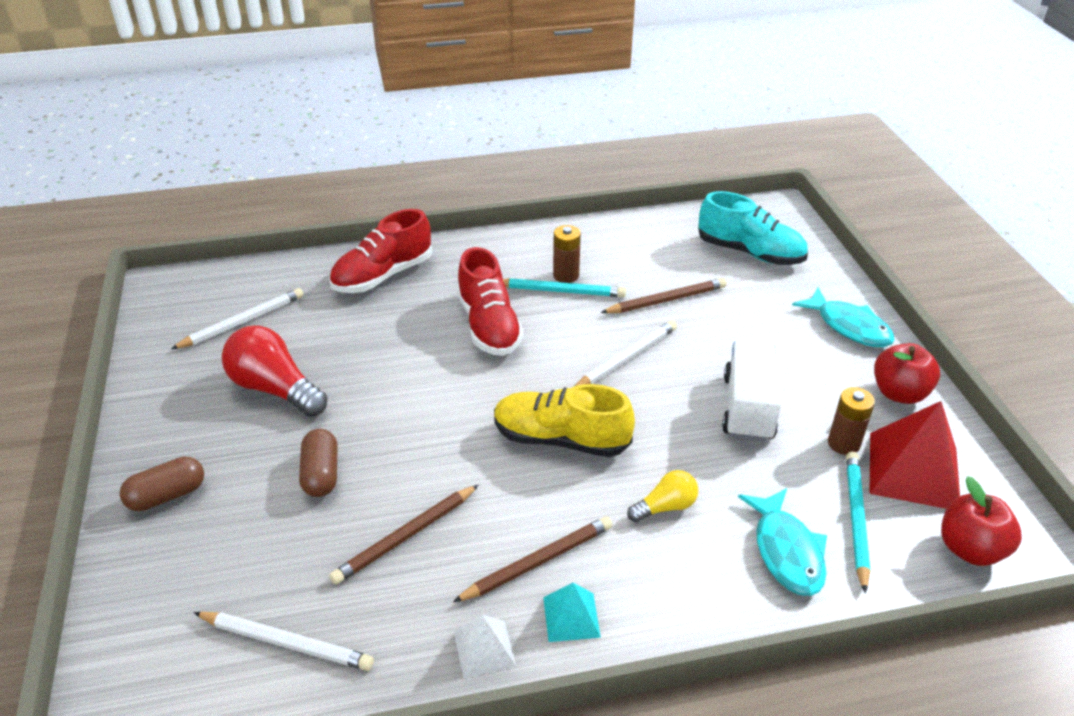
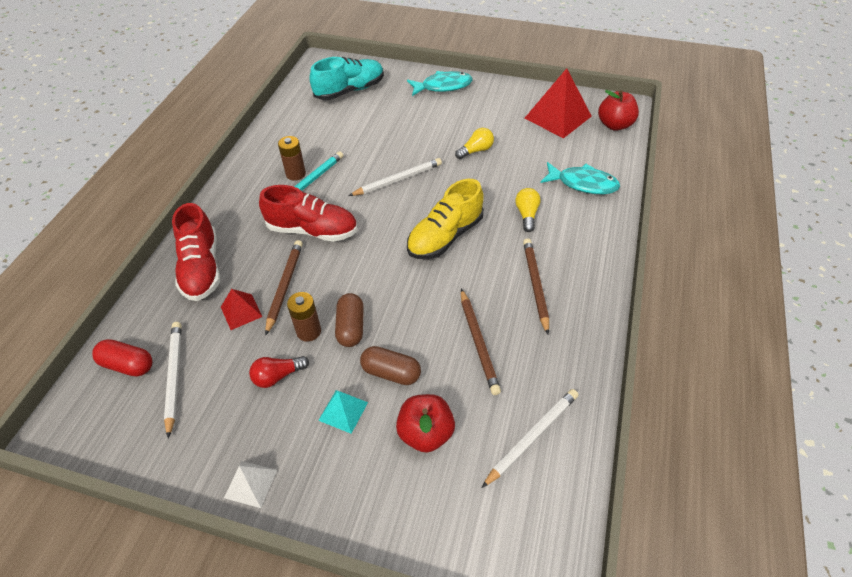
camera: 60 degrees left, 10 degrees up
brown capsule [120,457,204,511] -> brown capsule moved to [335,293,364,347]
red light bulb [222,325,328,417] -> red light bulb [249,356,309,388], size x0.55
white pyramid [454,615,516,678] -> white pyramid moved to [224,461,277,508]
turquoise pyramid [543,583,601,642] -> turquoise pyramid moved to [318,390,368,434]
white pencil [575,320,677,386] -> white pencil turned 75 degrees clockwise [349,158,442,196]
brown pencil [601,278,727,313] -> brown pencil moved to [265,240,303,336]
white truck [722,340,782,442] -> yellow light bulb [455,128,494,159]
brown battery [828,387,875,455] -> brown battery moved to [287,292,321,342]
turquoise pencil [846,452,870,593] -> none
red apple [874,343,940,404] -> red apple moved to [396,394,455,453]
none -> red capsule [92,339,152,377]
none -> red pyramid [221,289,262,330]

